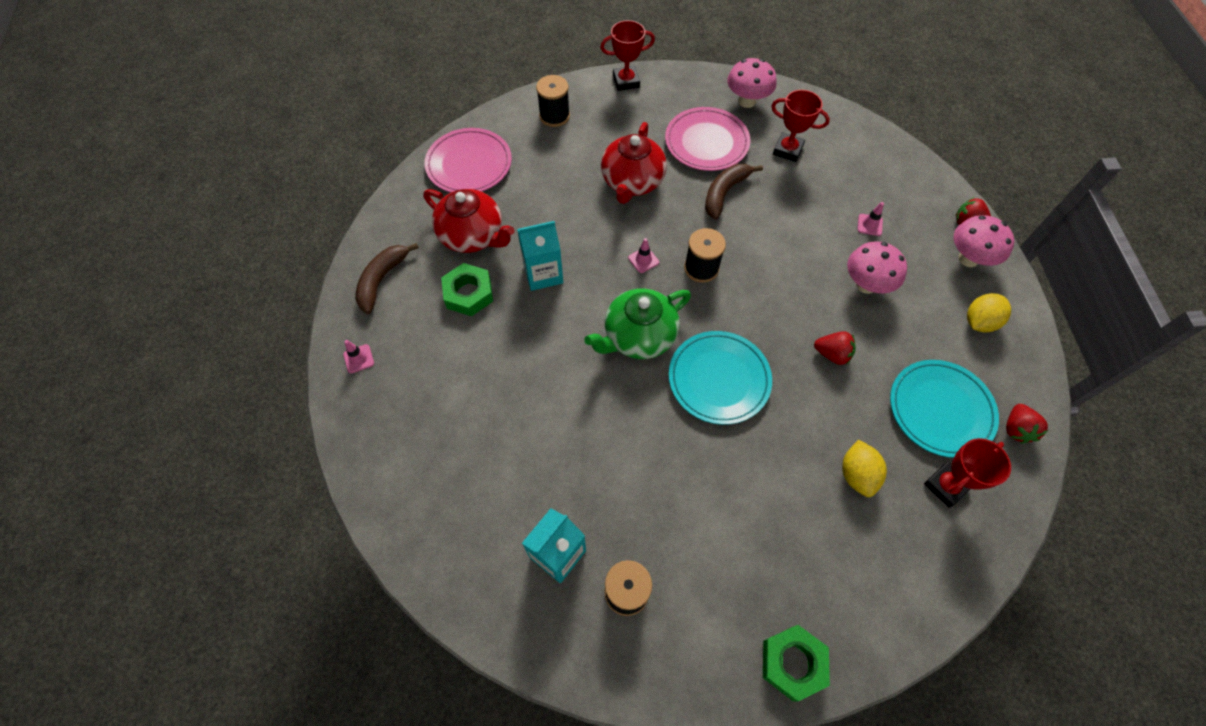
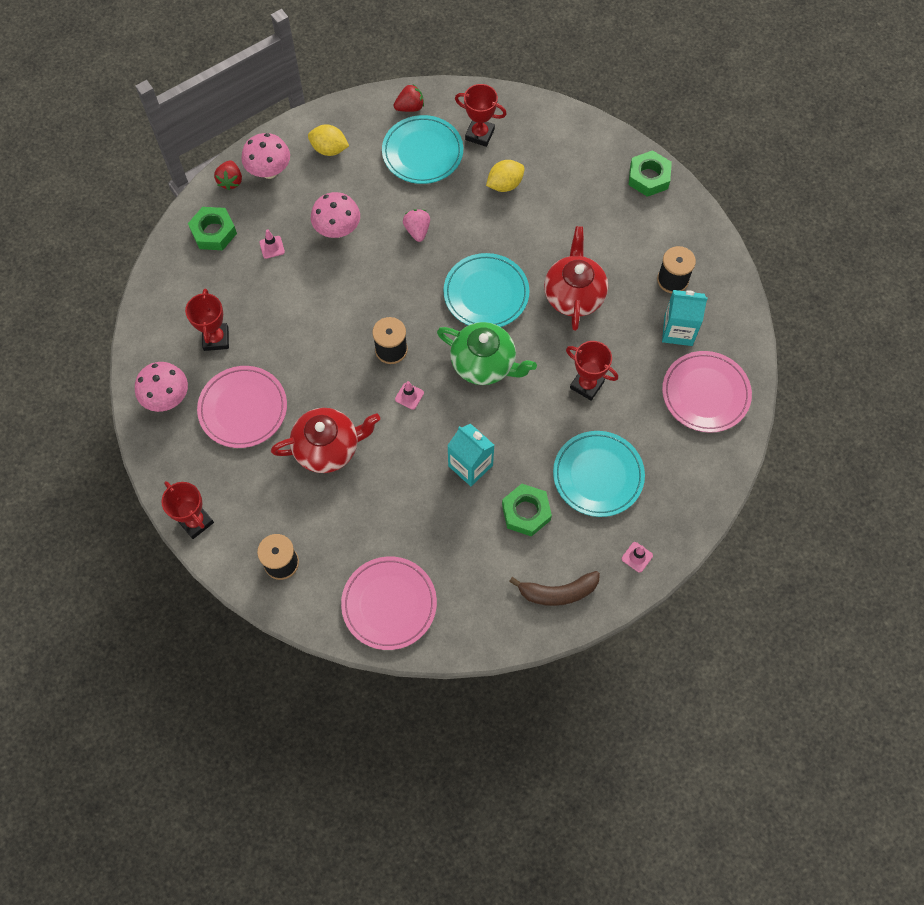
camera: 120 degrees left, 5 degrees up
red teapot [424,189,514,253] -> red teapot moved to [544,226,608,331]
brown banana [705,164,763,219] -> none
red strawberry [814,331,856,365] -> pink strawberry [403,209,430,242]
none -> green nut [188,207,237,250]
none -> turquoise plate [553,431,645,517]
none -> red trophy [566,341,618,401]
none -> pink plate [662,351,752,433]

